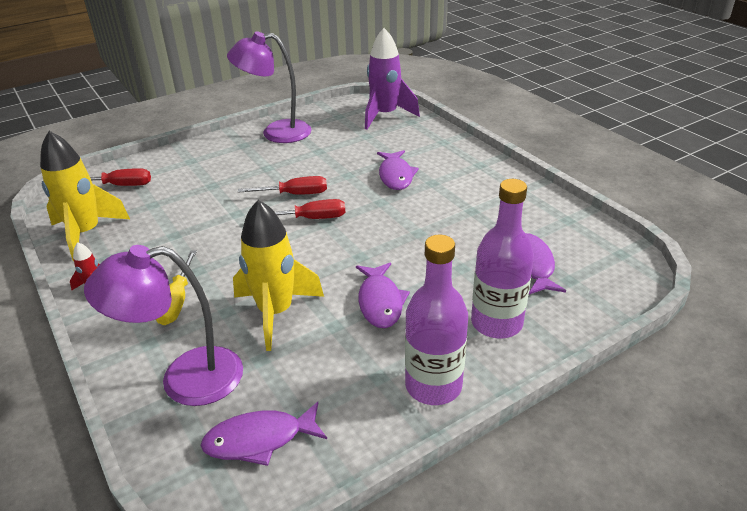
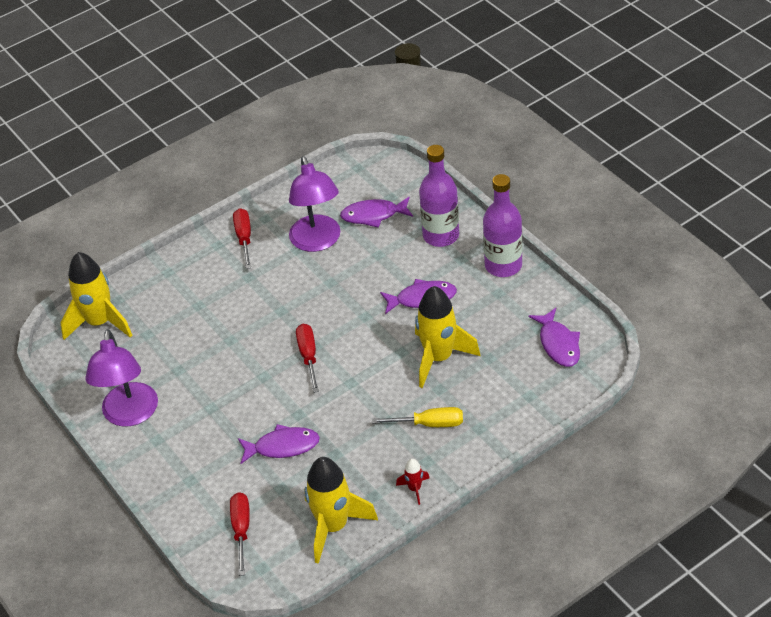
camera: 90 degrees left, 10 degrees up
purple lamp [84,245,243,406] -> purple lamp moved to [289,156,340,252]
red screwdriver [238,176,327,195] -> red screwdriver moved to [233,208,251,269]
purple rocket [365,28,420,129] -> yellow rocket [61,252,132,340]
purple fish [377,150,419,190] -> purple fish moved to [238,424,320,464]

